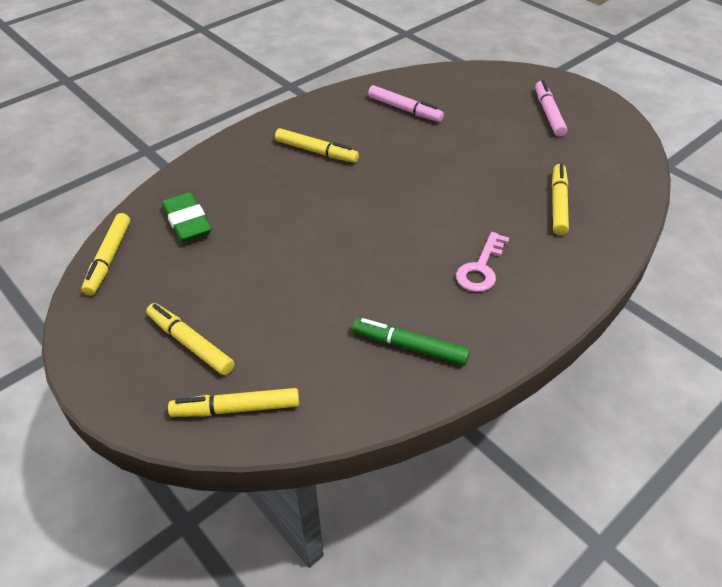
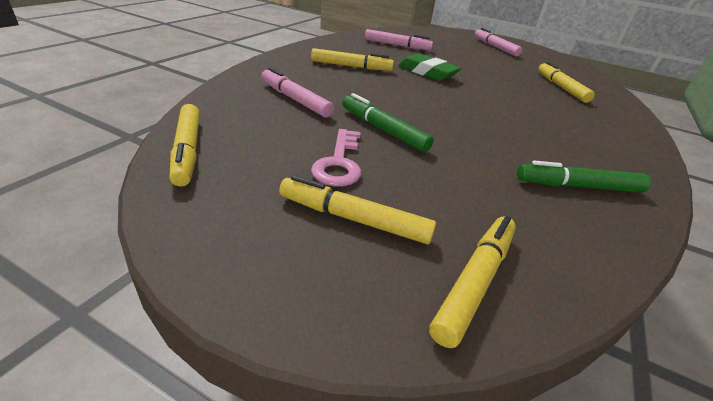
camera: 25 degrees left, 10 degrees down
green eraser [162,192,212,242] -> green eraser moved to [398,54,462,81]
yellow marker [168,388,299,417] -> yellow marker turned 150 degrees clockwise [429,216,516,348]
pink key [456,232,509,292] -> pink key moved to [311,129,361,187]
none -> pink marker [261,67,334,117]
none -> green marker [342,93,434,152]

